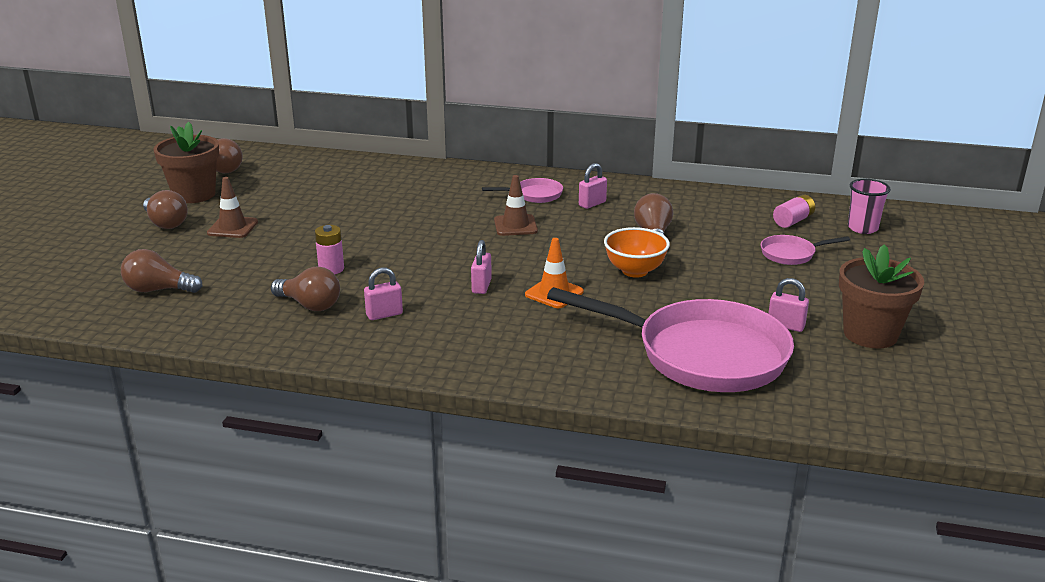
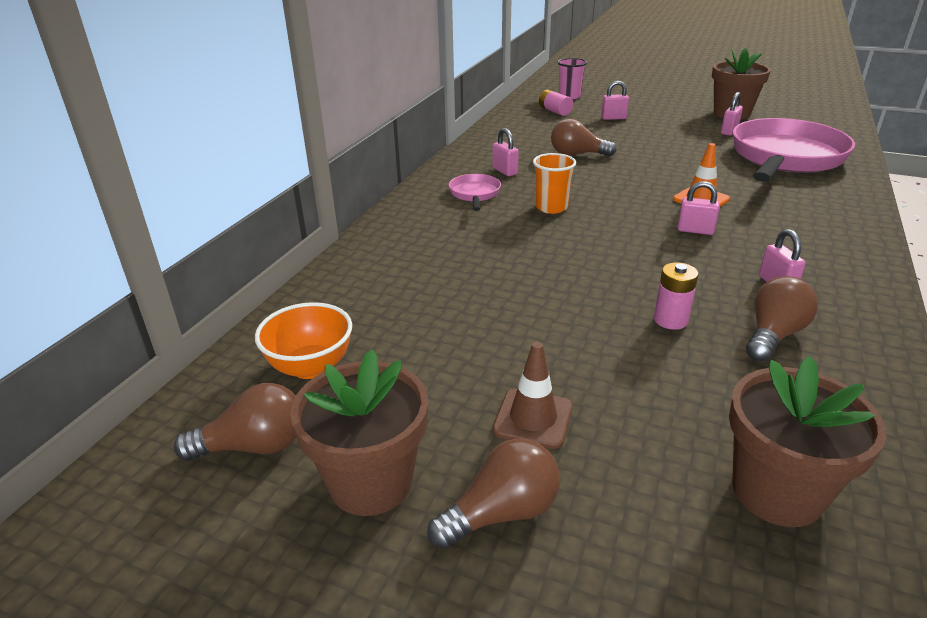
camera: 80 degrees left, 5 degrees up
brown light bulb [121,249,202,293] -> brown flower pot [729,356,887,527]
brown traffic cone [494,175,538,236] -> orange cup [533,153,576,214]
orange bowl [604,227,670,278] -> orange bowl moved to [255,302,352,379]
pink pan [761,235,850,265] -> pink padlock [601,81,629,120]

